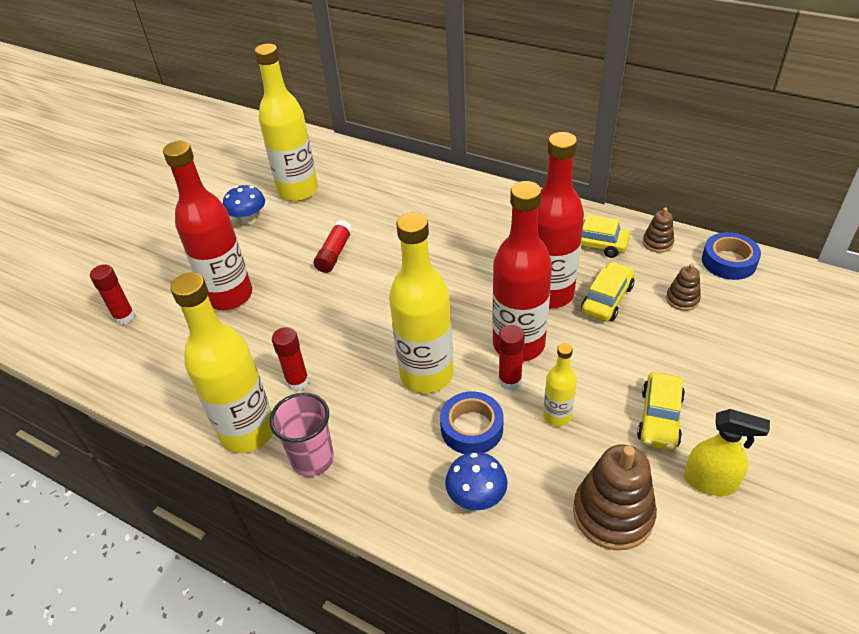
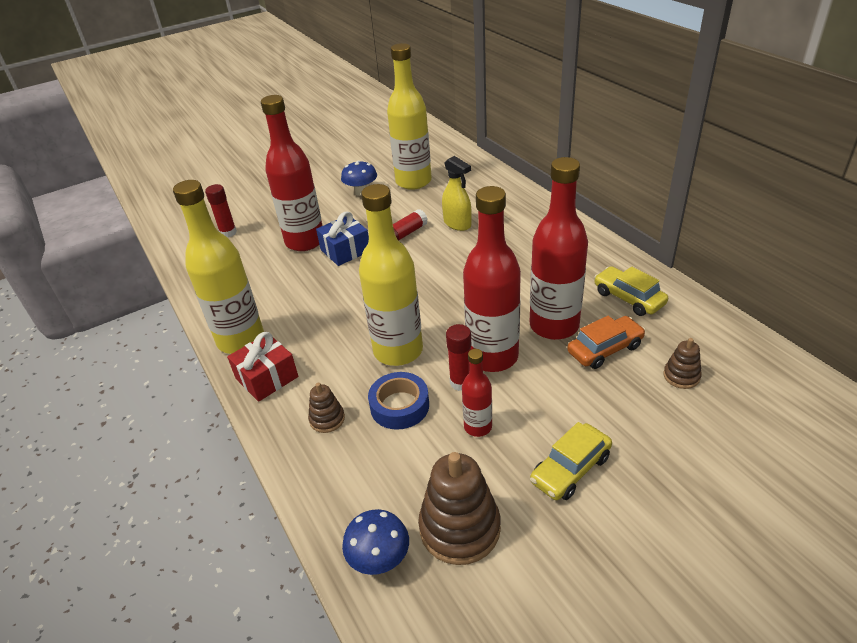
camera: 30 degrees right, 5 degrees down
pink cup [269,393,334,477] -> red gift [227,332,298,402]
red glue stick [272,327,309,391] -> none
blue mushroom [445,452,508,510] -> blue mushroom moved to [342,509,409,575]
yellow bottle [543,343,577,426] -> red bottle [462,349,492,437]
yellow car [581,262,635,322] -> orange car [567,316,646,369]
brown stacking toy [643,207,674,253] -> brown stacking toy moved to [308,383,345,433]
yellow spray bottle [684,409,770,496] -> yellow spray bottle moved to [442,156,471,231]
blue tape [702,232,761,280] -> none
none -> blue gift [316,211,369,266]

